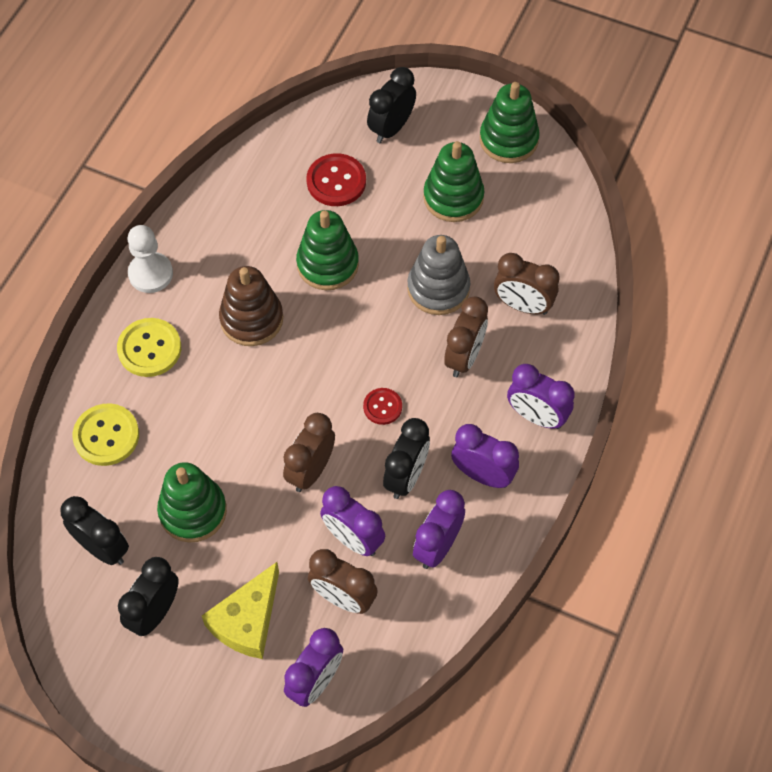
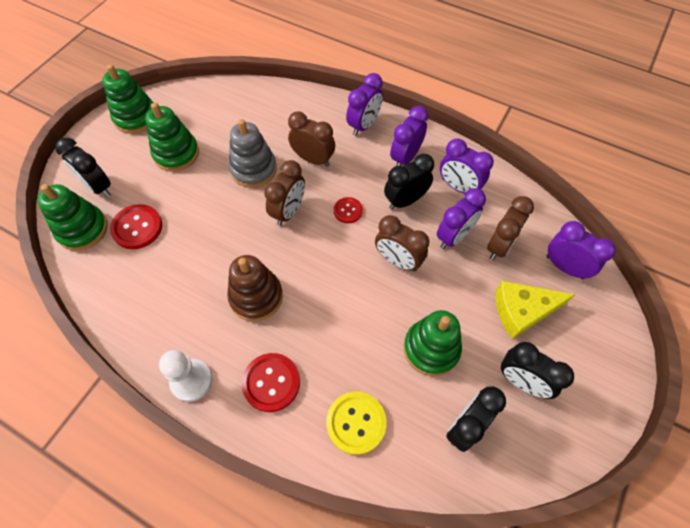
camera: 85 degrees left, 0 degrees up
yellow button [117,318,181,377] -> red button [241,353,300,412]
yellow cheese [202,562,279,659] -> yellow cheese turned 135 degrees clockwise [495,281,576,339]
green stacking toy [296,210,359,290] -> green stacking toy moved to [37,184,108,251]
black clock [383,418,430,499] -> black clock turned 60 degrees counterclockwise [384,154,434,210]
brown clock [494,253,560,315] -> brown clock moved to [264,160,305,226]

